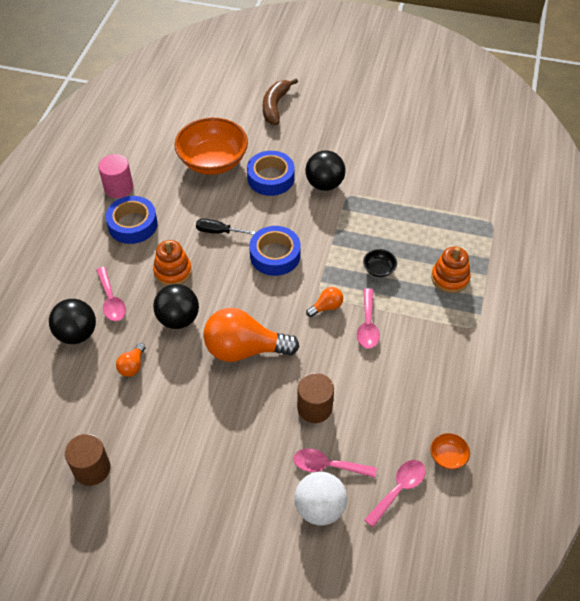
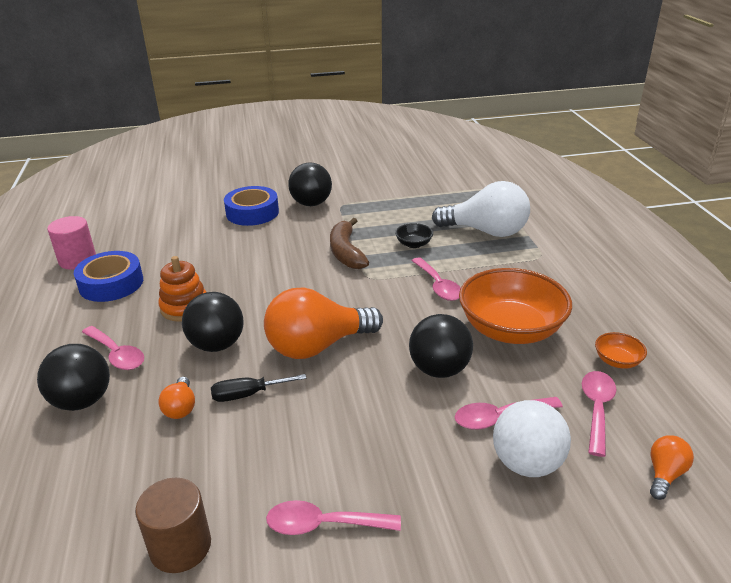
camera: 25 degrees left, 20 degrees down
orange bowl [175,117,248,175] -> orange bowl moved to [459,268,572,344]
black screwdriver [196,218,255,235] -> black screwdriver moved to [211,374,307,402]
blue tape [249,226,301,276] -> none
brown banana [263,78,298,125] -> brown banana moved to [330,218,369,269]
brown cylinder [297,373,334,423] -> black ball [409,314,473,378]
orange light bulb [306,287,343,317] -> orange light bulb moved to [650,435,694,500]
orange stacking toy [431,246,471,293] -> white light bulb [432,181,530,237]
none -> pink spoon [266,500,401,535]

